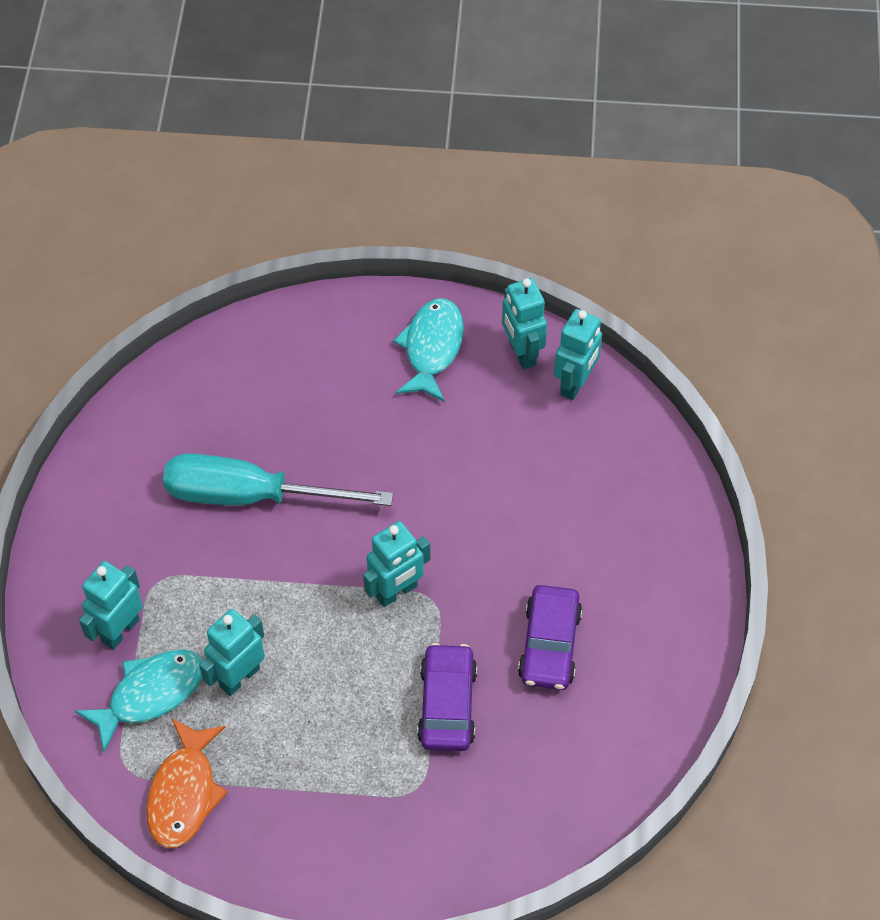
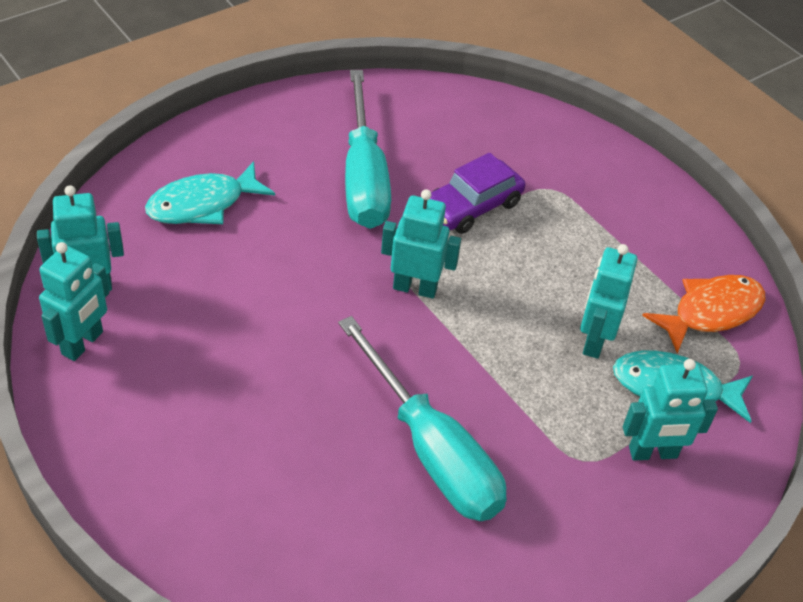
camera: 135 degrees left, 10 degrees down
turquoise robot [199,609,265,696] -> turquoise robot turned 105 degrees clockwise [580,244,637,359]
turquoise fish [393,298,464,402] -> turquoise fish moved to [145,161,275,224]
purple car [518,585,582,690] -> turquoise screwdriver [345,70,391,229]

